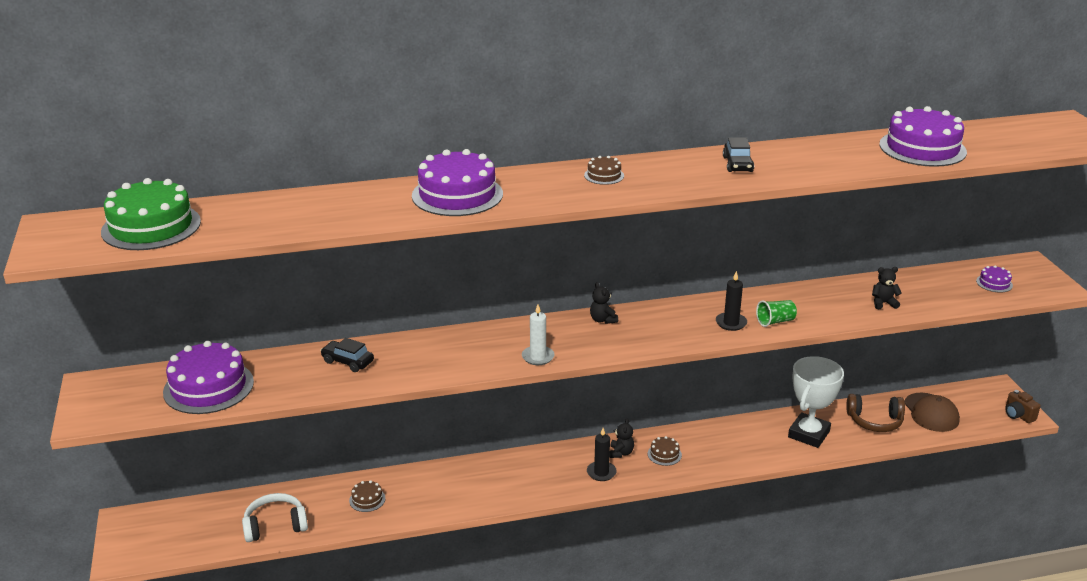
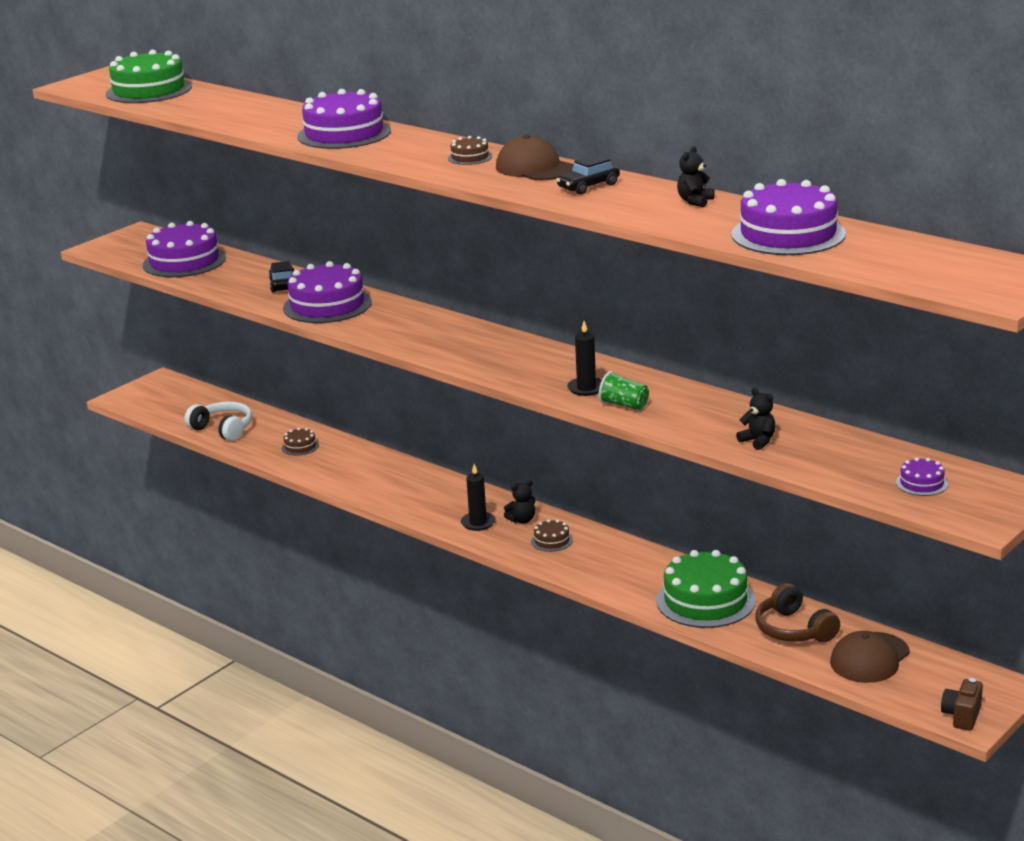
camera: 55 degrees right, 5 degrees down
white candle [522,304,555,365] -> none
black teddy bear [590,282,618,324] -> black teddy bear moved to [677,146,715,207]
white trophy [788,356,844,448] -> green cake [656,550,756,628]
none -> purple cake [283,261,372,323]
none -> brown cap [496,135,574,180]

